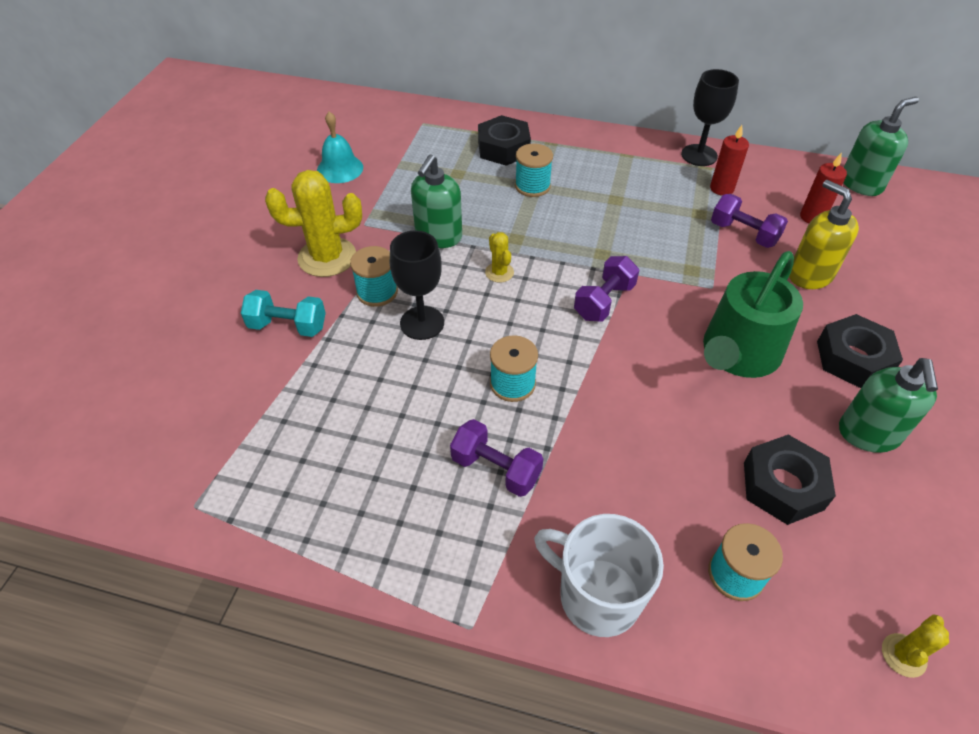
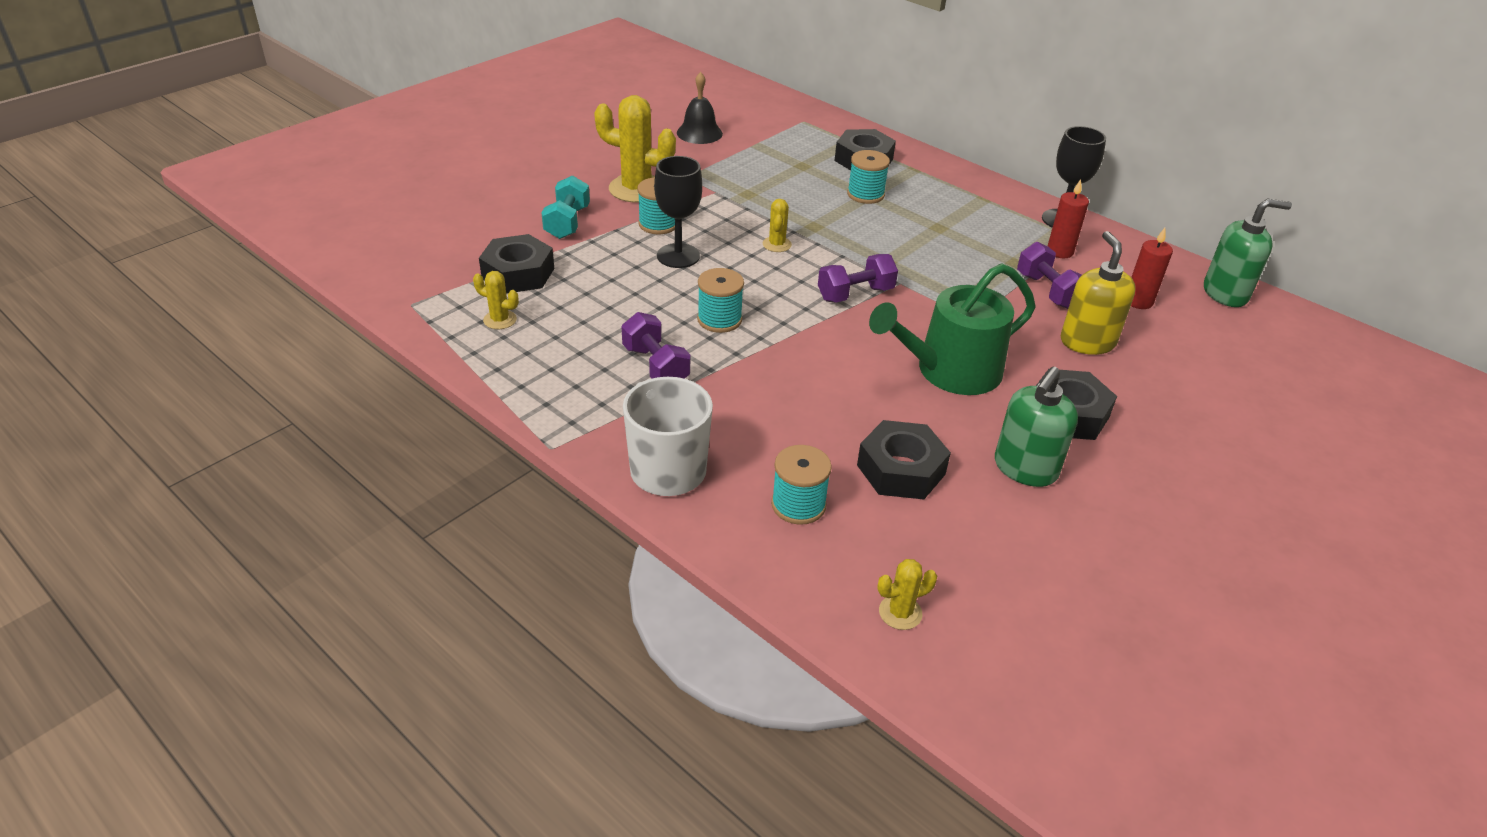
camera: 25 degrees right, 10 degrees down
turquoise dumbbell [241,290,326,337] -> turquoise dumbbell turned 60 degrees clockwise [542,175,590,239]
turquoise bell [317,112,363,183] -> black bell [677,72,723,144]
green soap dispenser [411,154,462,248] -> none
none -> yellow cactus [473,271,519,329]
none -> black nut [479,234,554,294]

